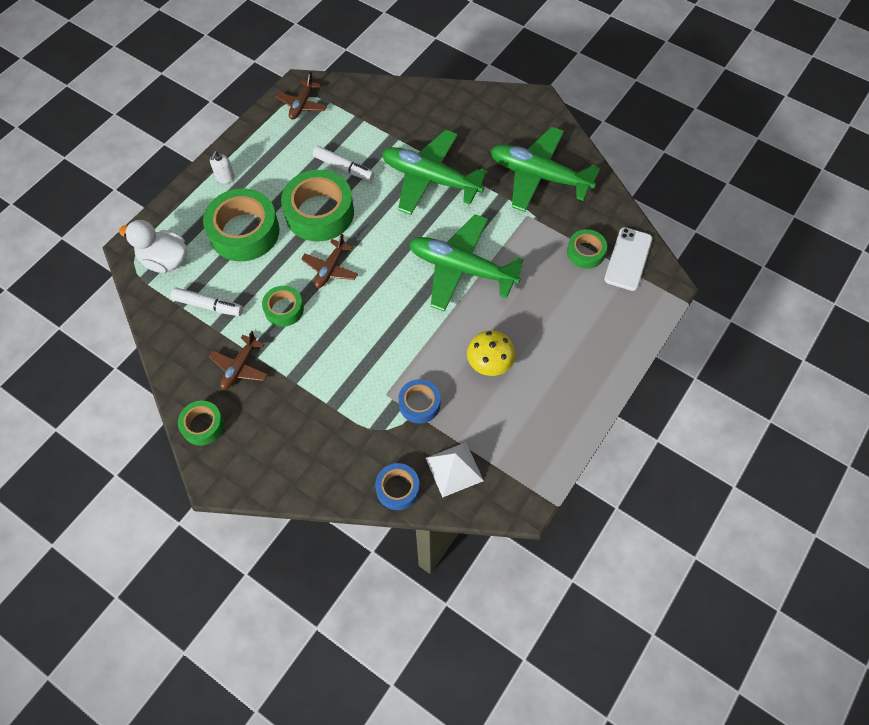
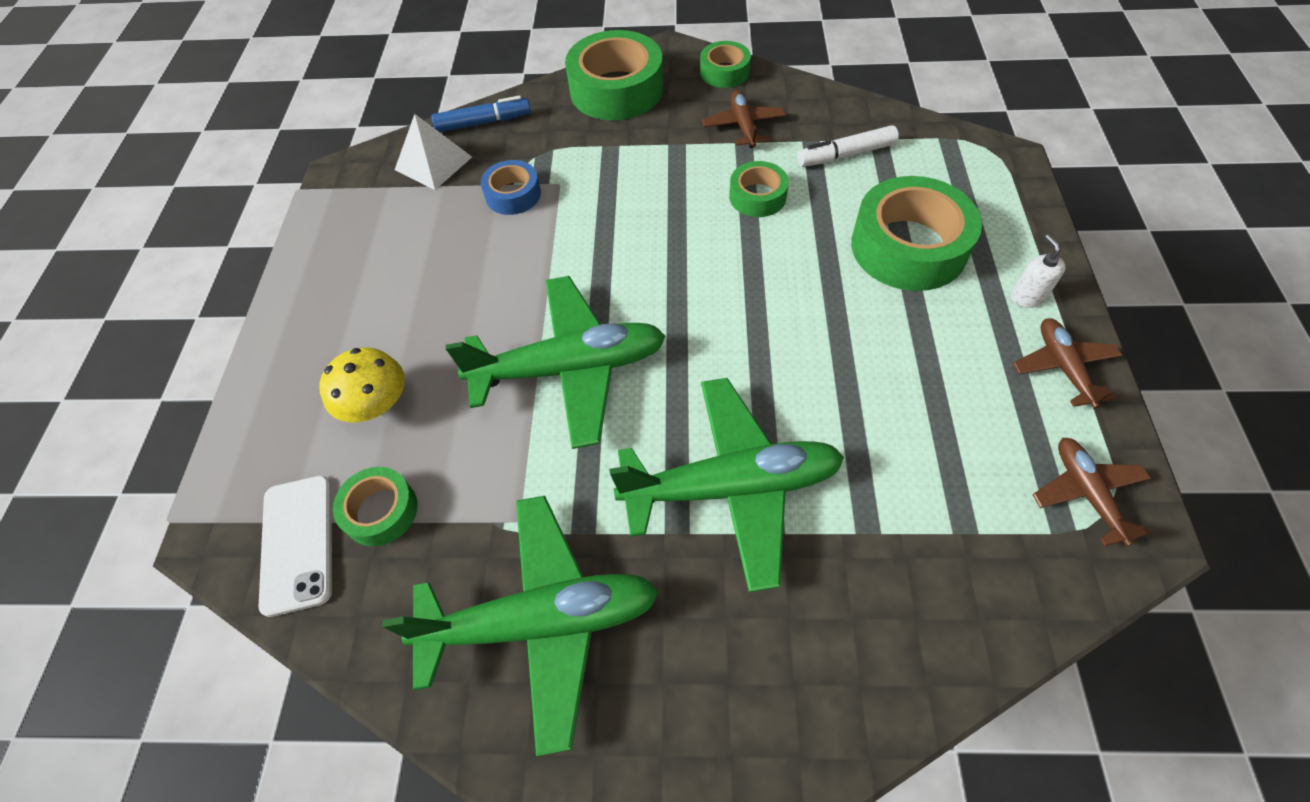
camera: 150 degrees right, 5 degrees down
white duck [119,220,188,273] -> none
green tape [281,170,354,241] -> green tape moved to [565,30,663,120]
brown plane [301,234,358,288] -> brown plane moved to [1013,318,1122,408]
white marker [313,146,375,181] -> none
blue tape [375,463,420,510] -> blue marker [431,95,531,132]
yellow mushroom [467,330,515,376] -> yellow mushroom moved to [319,348,405,423]

